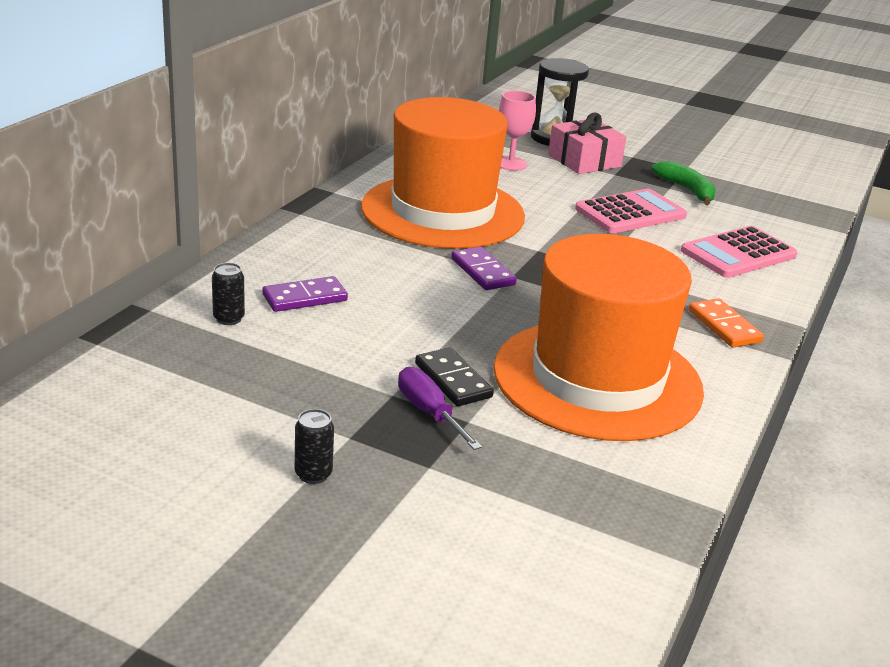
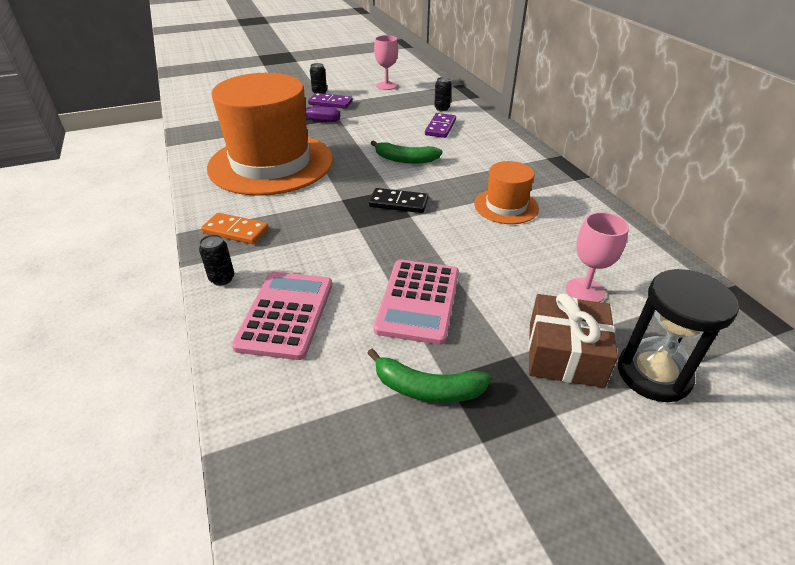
camera: 135 degrees right, 10 degrees up
orange hat [361,97,525,249] -> orange hat [474,161,539,224], size x0.46
black domino [415,347,494,406] -> black domino moved to [369,188,429,213]
purple domino [451,246,517,290] -> purple domino moved to [308,93,353,109]
pink gift [548,113,626,174] -> brown gift [528,293,618,388]
none -> black can [199,234,234,286]
none -> green banana [371,140,443,164]
none -> pink goblet [374,35,398,90]

